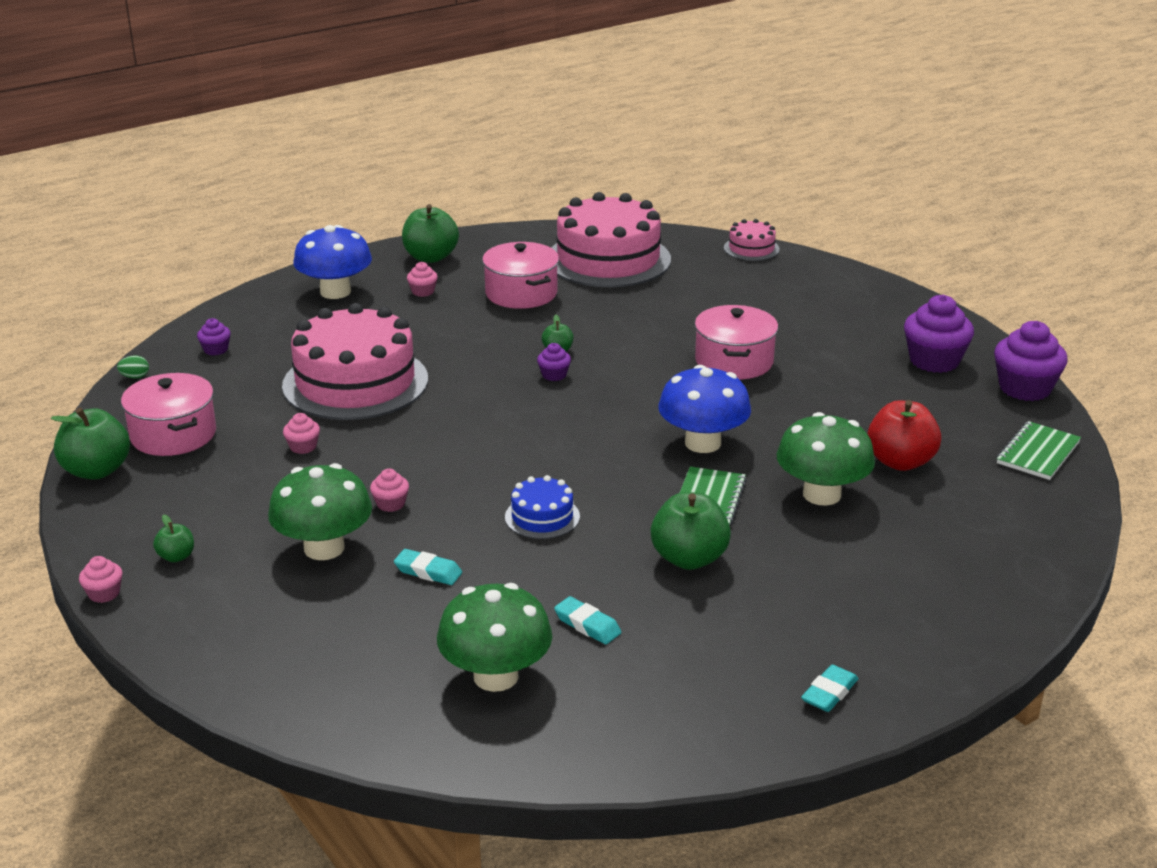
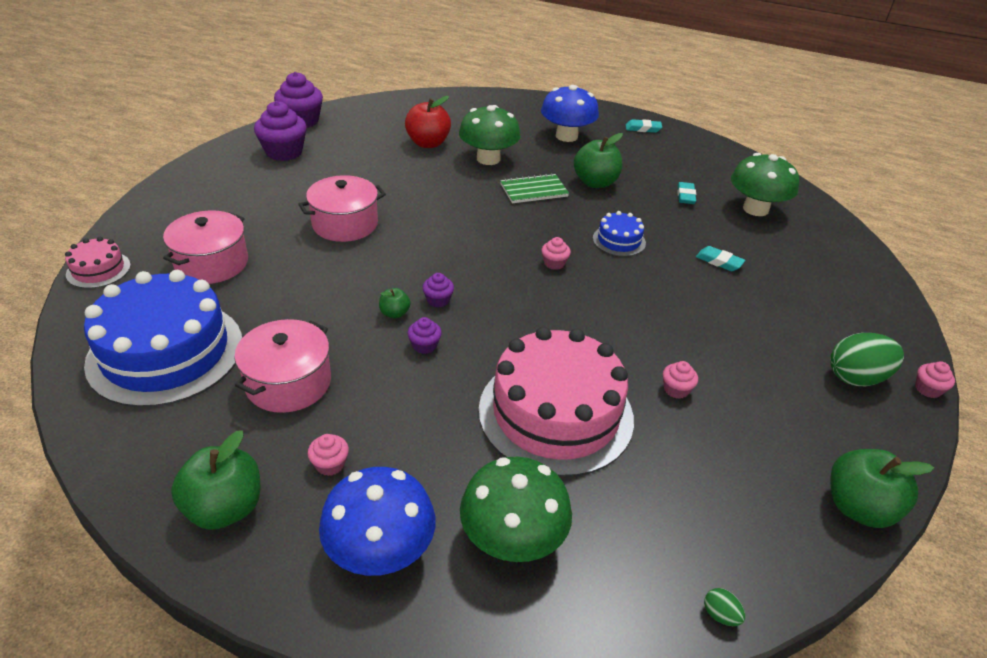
camera: 125 degrees left, 10 degrees up
pink pot [121,373,216,456] -> pink pot moved to [163,210,248,284]
green apple [153,514,194,562] -> green egg [830,333,904,386]
purple cupcake [197,318,231,356] -> purple cupcake moved to [408,317,442,354]
green mushroom [268,463,372,560] -> green mushroom moved to [460,457,572,562]
pink cupcake [370,469,409,512] -> pink cupcake moved to [542,237,571,270]
turquoise eraser [394,549,462,585] -> turquoise eraser turned 45 degrees counterclockwise [696,246,745,271]
pink cake [551,192,671,287] -> blue cake [84,270,242,407]
blue mushroom [658,365,751,453] -> blue mushroom moved to [541,85,599,142]
green notebook [997,421,1081,480] -> none

